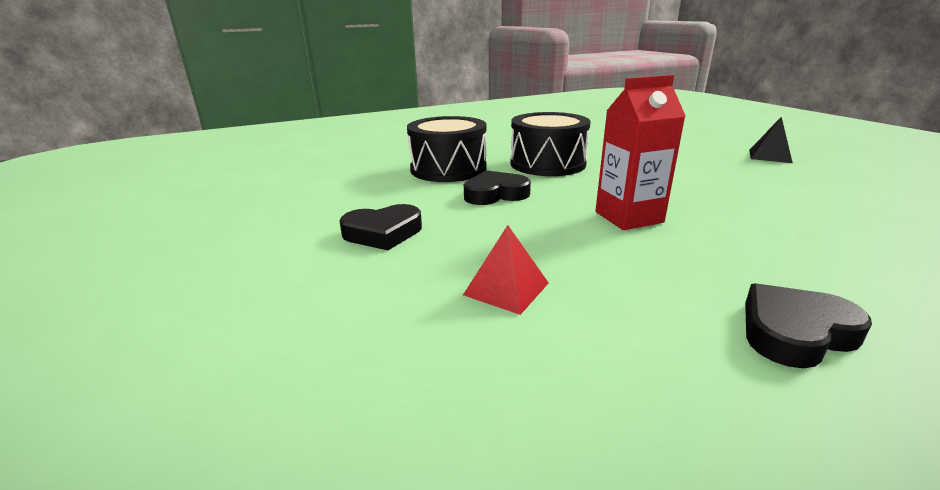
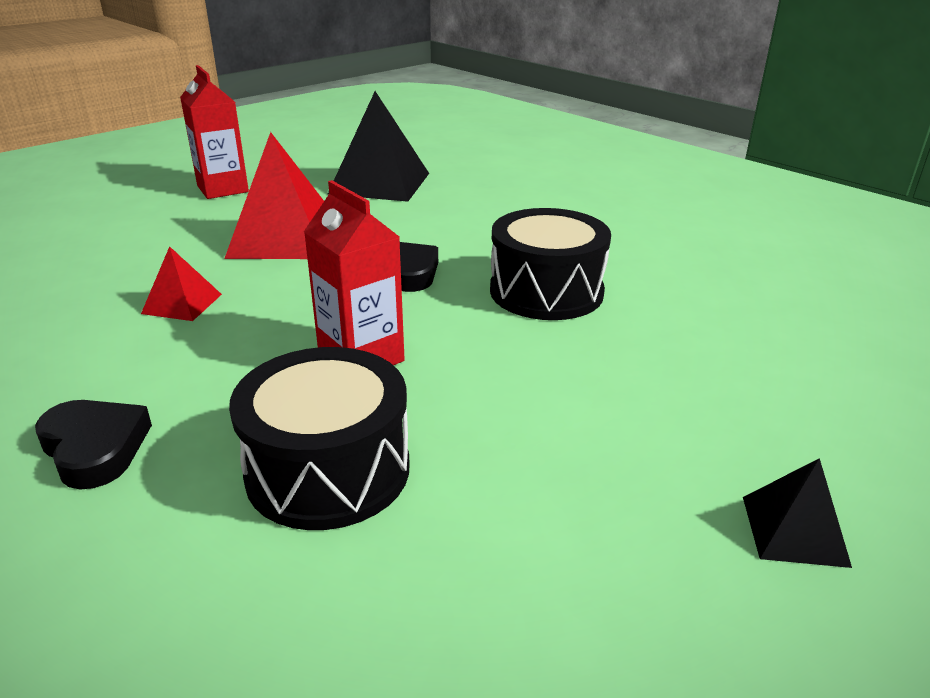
camera: 70 degrees right, 5 degrees up
black heart [339,204,422,250] -> red pyramid [224,132,324,259]
black drum [407,116,487,182] -> black drum moved to [229,347,410,530]
none -> red carton [180,65,249,199]
none -> black pyramid [327,91,429,202]

